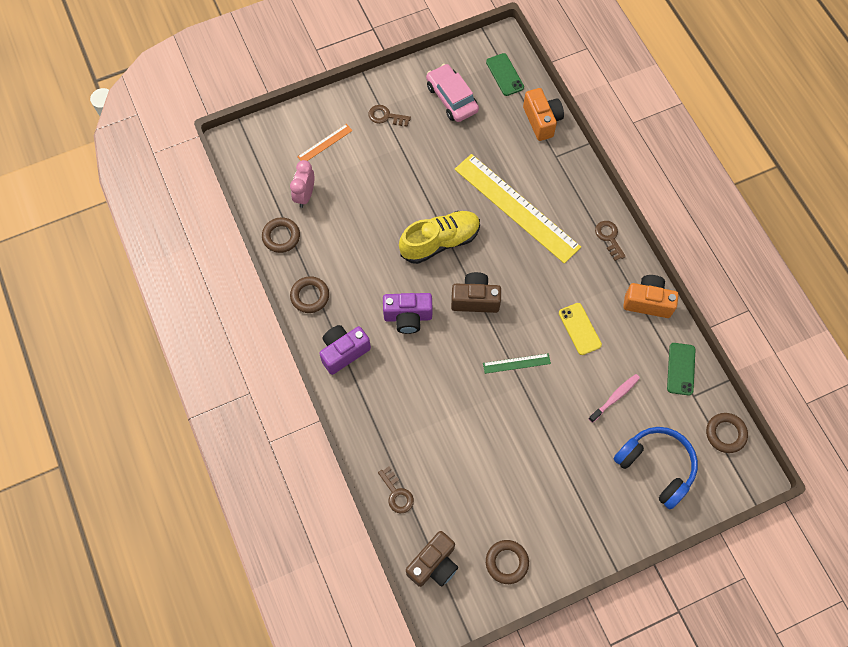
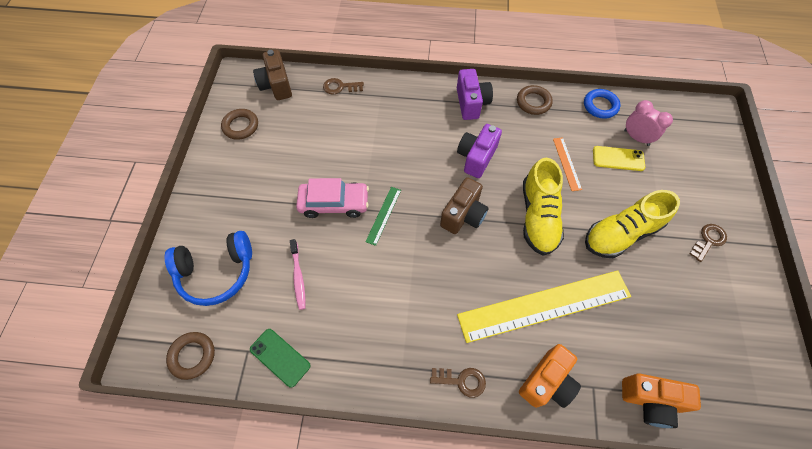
camera: 120 degrees right, 5 degrees down
brown ring [262,217,300,253] -> blue ring [584,89,621,119]
orange ruler [297,124,353,161] -> orange ruler moved to [553,137,582,191]
pink car [426,64,479,122] -> pink car moved to [296,178,369,218]
green phone [486,53,524,96] -> none
yellow phone [559,303,602,355] -> yellow phone moved to [593,146,645,171]
orange camera [623,275,679,318] -> orange camera moved to [519,344,581,408]
none -> yellow shoe [585,190,680,258]

